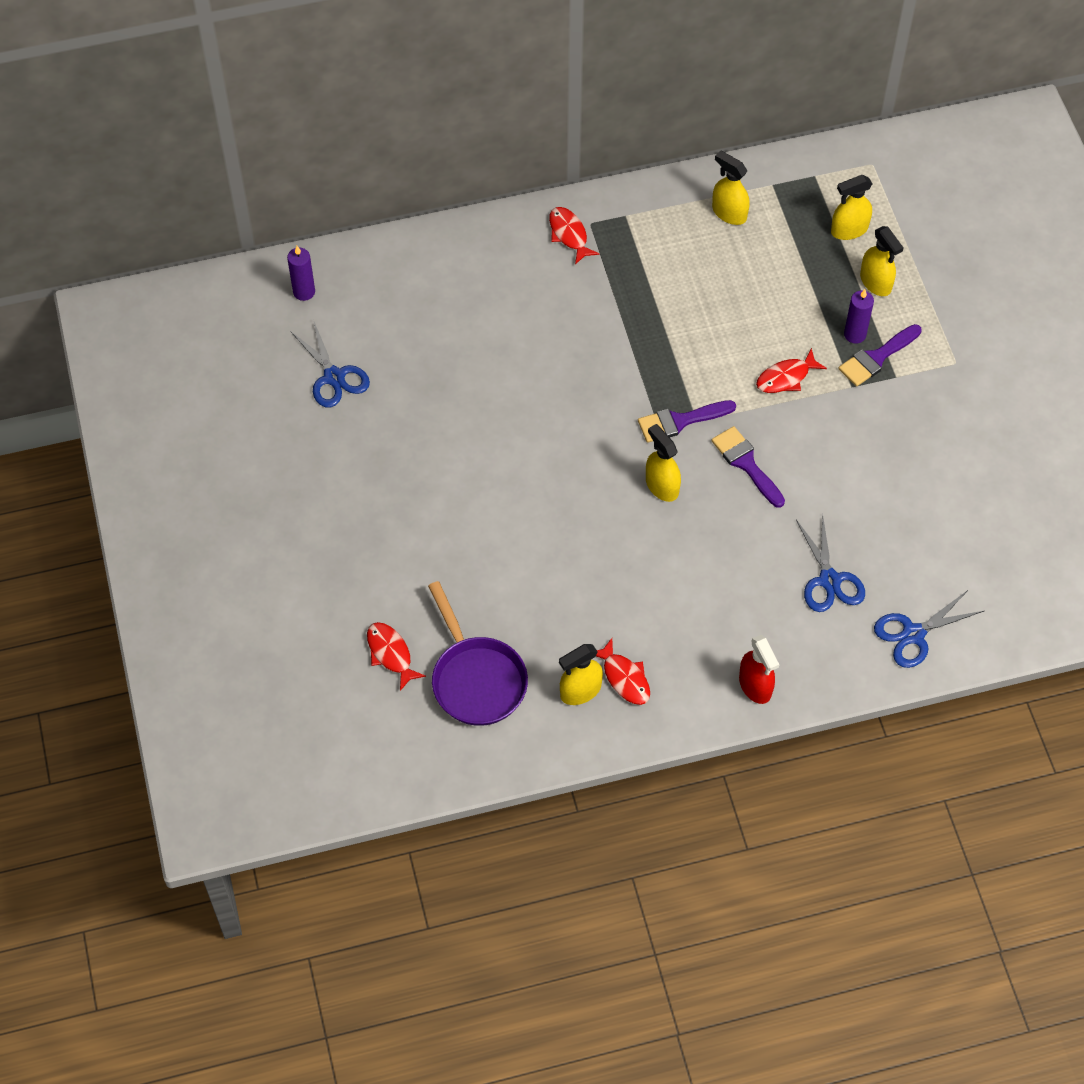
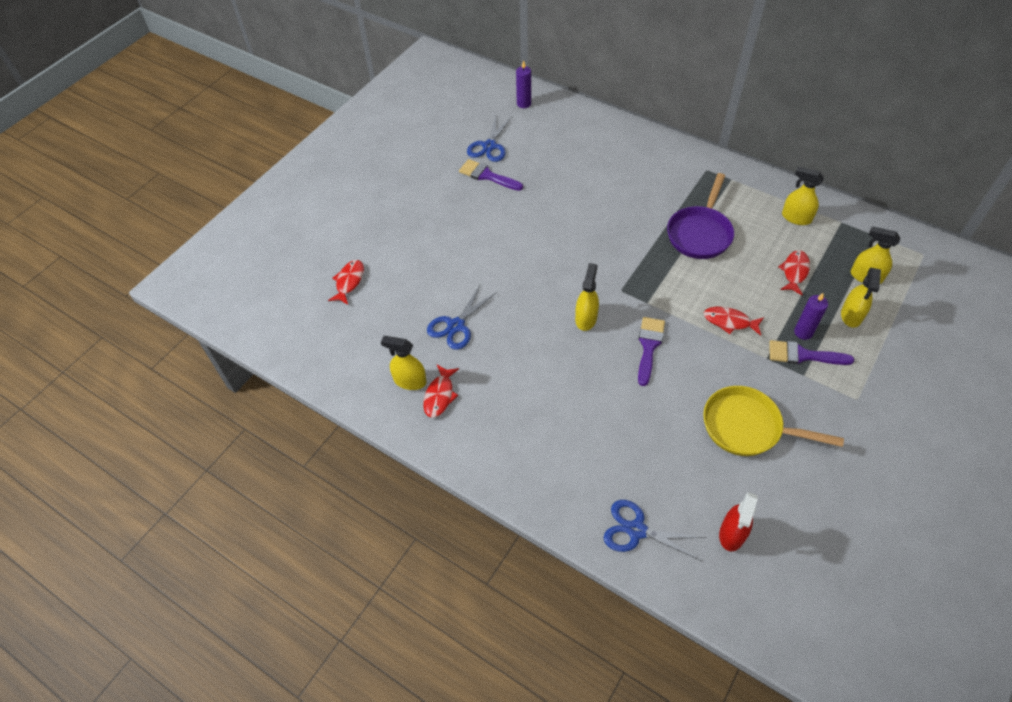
camera: 50 degrees right, 5 degrees down
purple pan [428,581,528,726] -> purple pan moved to [667,173,734,259]
red fish [549,207,599,264] -> red fish moved to [778,250,810,296]
purple brush [638,400,736,443] -> purple brush moved to [459,159,523,191]
yellow spray bottle [712,151,750,225] -> yellow spray bottle turned 60 degrees counterclockwise [782,167,824,225]
red spray bottle [739,635,779,704] -> red spray bottle moved to [719,492,758,551]
blue scissors [796,513,865,612] -> blue scissors moved to [427,285,497,350]
none -> yellow pan [703,386,844,456]

